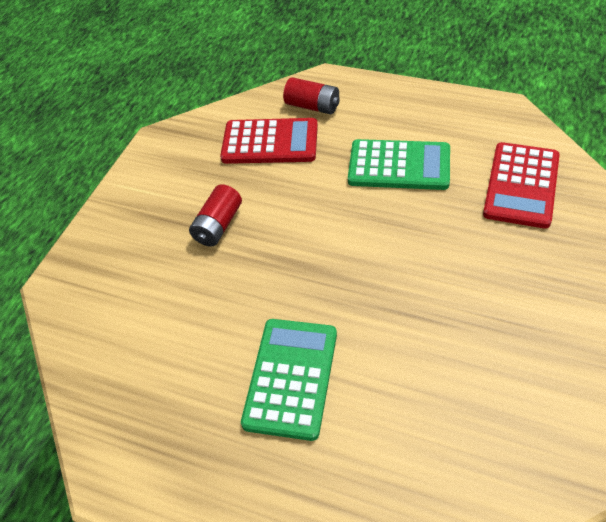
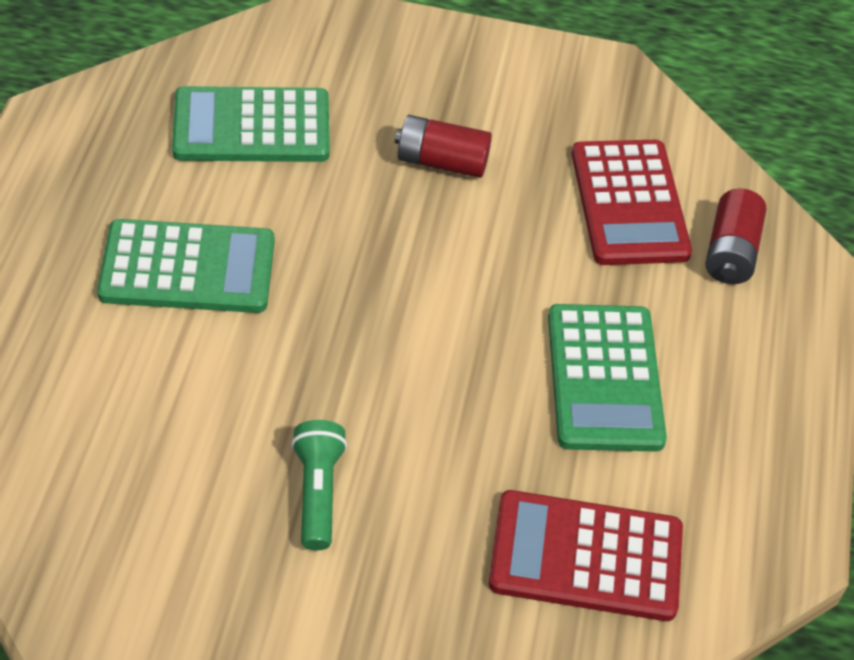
camera: 70 degrees right, 0 degrees up
none -> green calculator [172,86,330,162]
none -> green flashlight [291,420,347,551]

